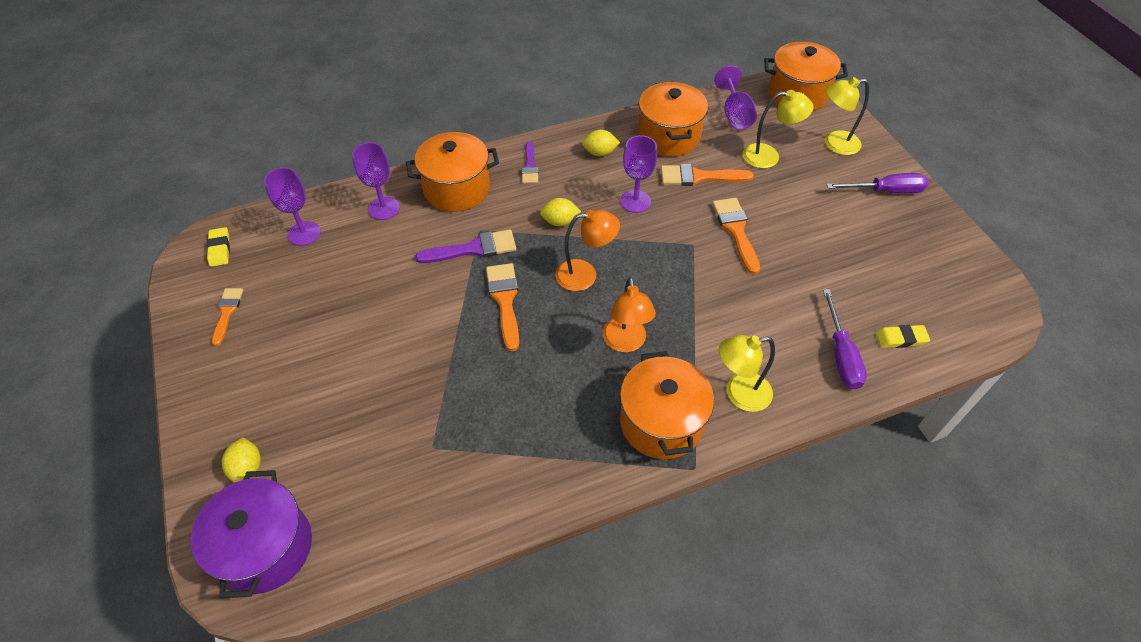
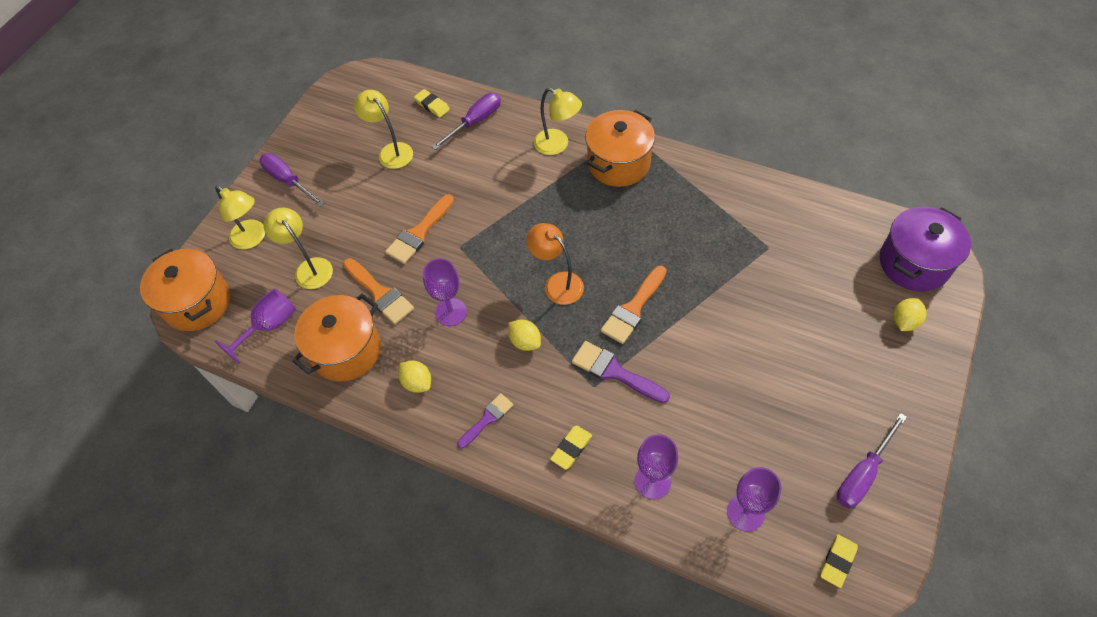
camera: 130 degrees left, 5 degrees up
orange brush [212,288,243,346] -> purple screwdriver [837,413,907,508]
orange pot [406,132,499,212] -> yellow eraser [550,425,592,470]
orange lamp [603,277,656,352] -> none
none -> yellow lamp [354,90,413,169]

